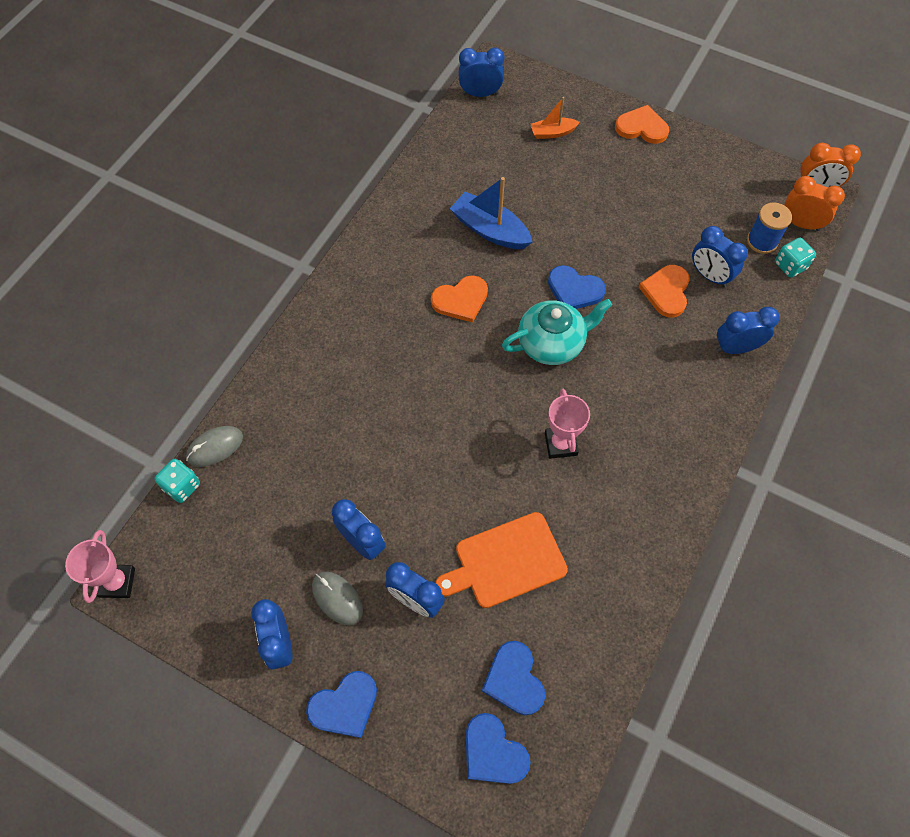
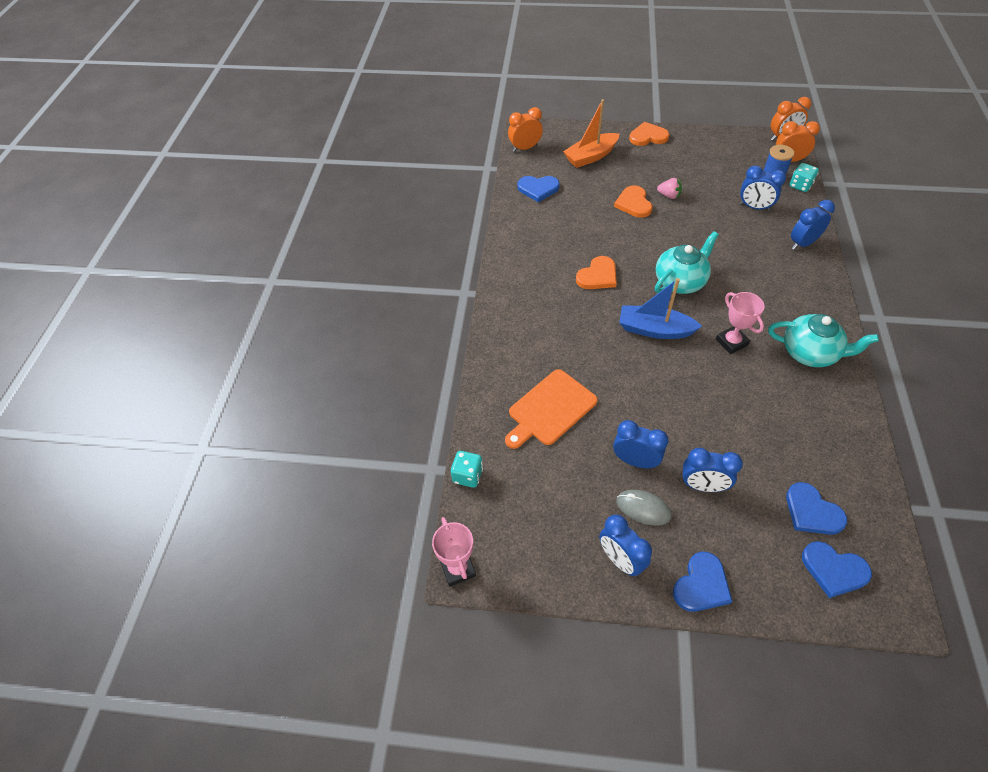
camera: 20 degrees left, 10 degrees down
grey mouse [186,426,243,467] -> none
orange cutting board [435,512,568,608] -> orange cutting board moved to [505,369,598,449]
blue boat [450,177,532,249] -> blue boat moved to [619,278,702,339]
blue clock [459,47,504,97] -> orange clock [508,107,543,152]
orange boat [531,97,580,139] -> orange boat [563,99,619,168], size x1.71
blue heart [548,265,606,309] -> blue heart moved to [517,176,560,202]
orange heart [639,265,690,317] -> orange heart moved to [614,185,653,218]
none -> pink strawberry [657,178,682,199]
none -> turquoise teapot [768,314,879,367]

